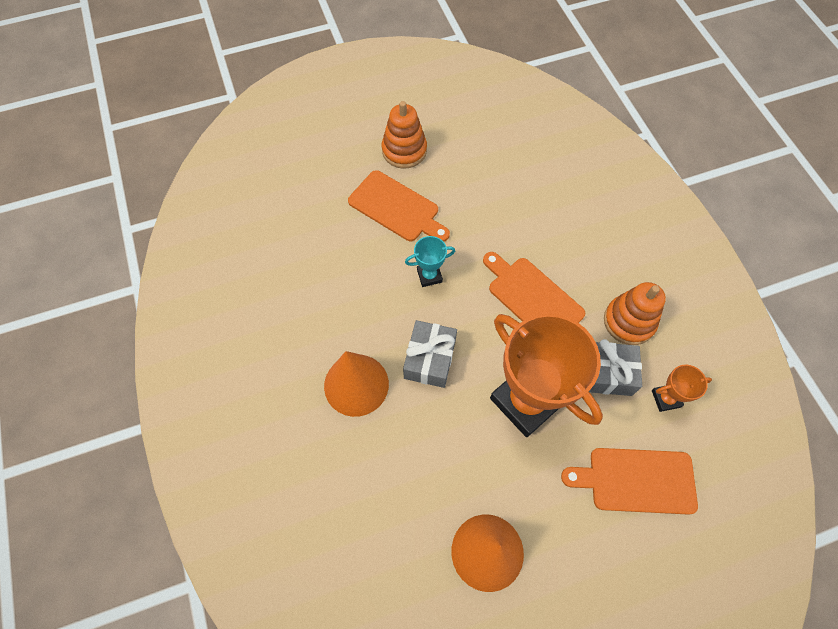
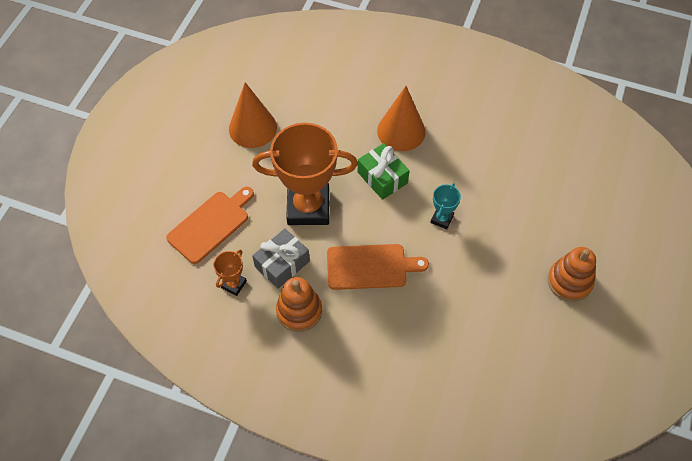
camera: 130 degrees right, 5 degrees down
orange cutting board [348,170,450,242] -> none
grey gift [403,320,457,388] -> green gift [358,143,410,200]

